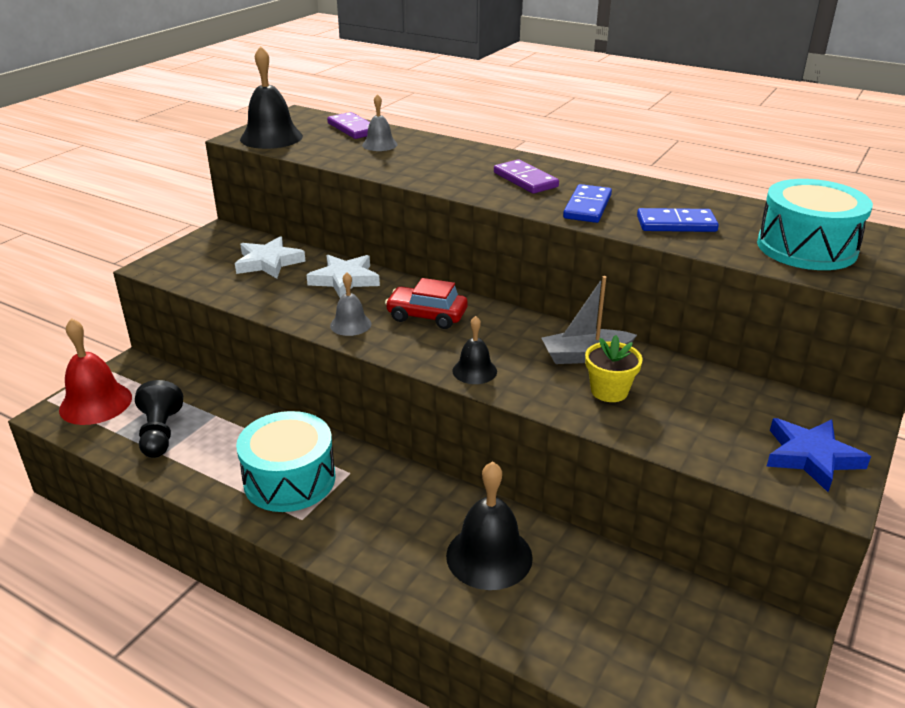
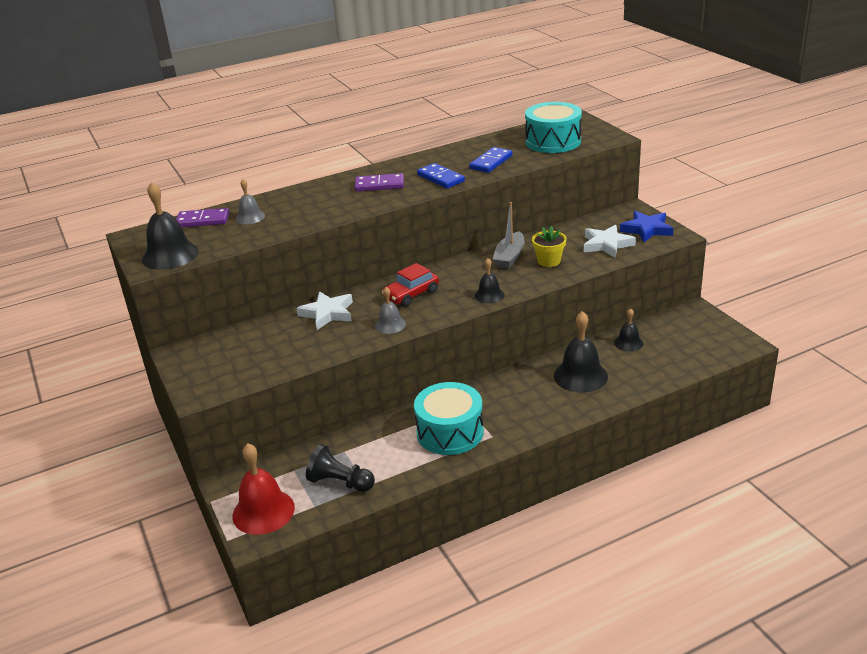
camera: 55 degrees left, 0 degrees up
white star [235,236,305,279] -> white star moved to [584,224,636,258]
none -> black bell [614,308,643,352]

